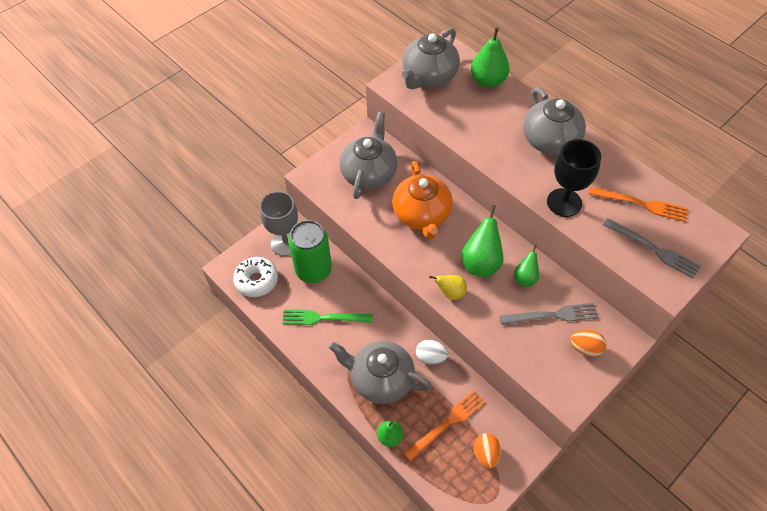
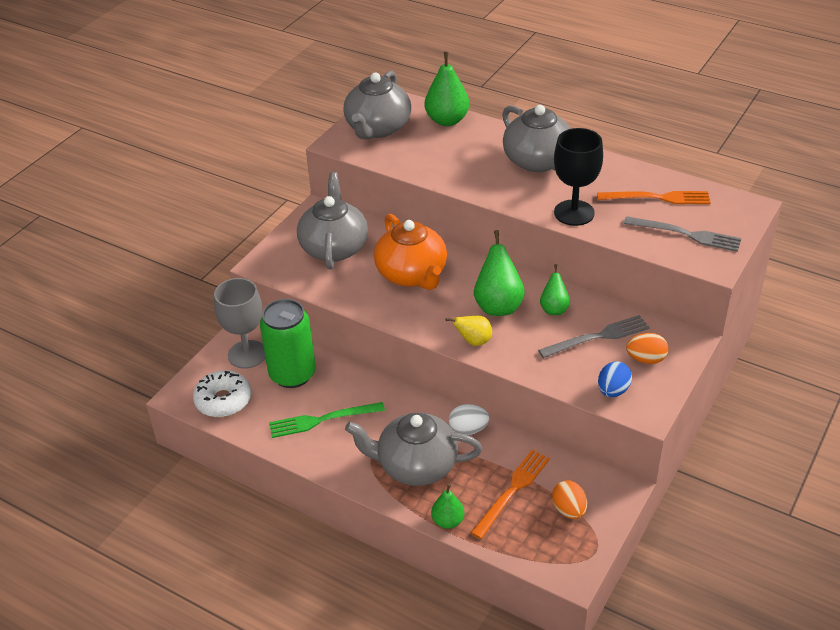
camera: 15 degrees left, 15 degrees down
none -> blue egg [598,361,632,397]

